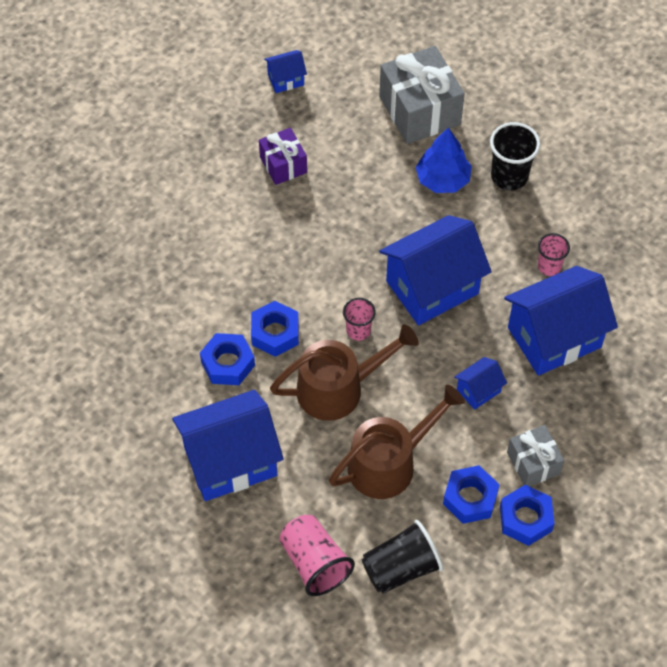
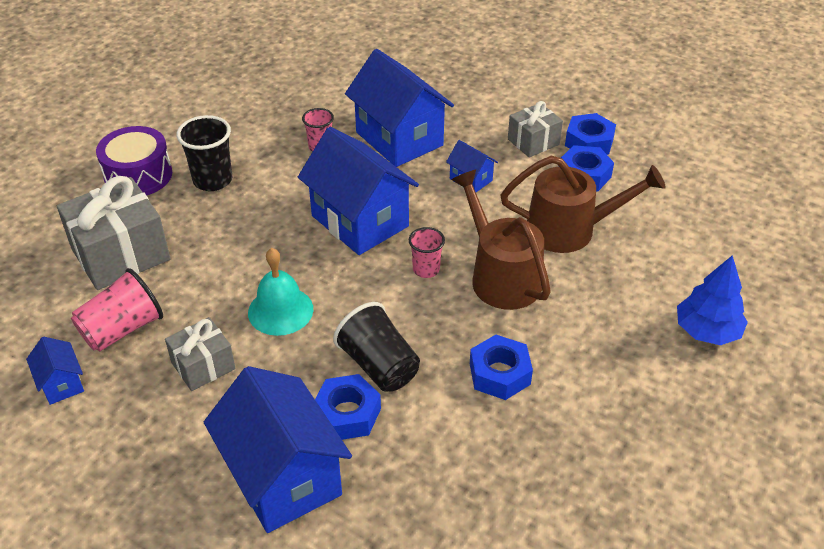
camera: 100 degrees left, 15 degrees down
blue house [172,390,284,501] -> blue house moved to [204,366,352,533]
blue nut [251,301,299,357] -> blue nut moved to [315,374,381,440]
purple gift [259,128,307,185] -> grey gift [165,317,236,391]
pink cup [279,515,355,596] -> pink cup moved to [71,268,163,352]
brown watering can [329,385,465,499] -> brown watering can turned 135 degrees clockwise [500,156,666,253]
black cup [362,520,443,594] -> black cup moved to [333,302,420,392]
blue tree [416,127,472,193] -> blue tree moved to [677,255,748,345]
none -> purple drum [96,126,172,195]
none -> turquoise bell [248,248,313,336]

